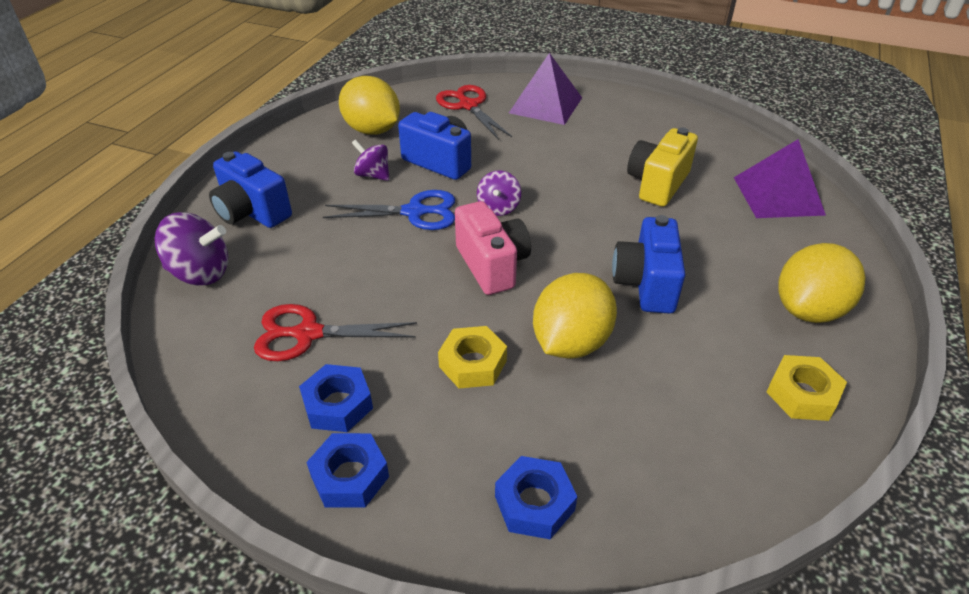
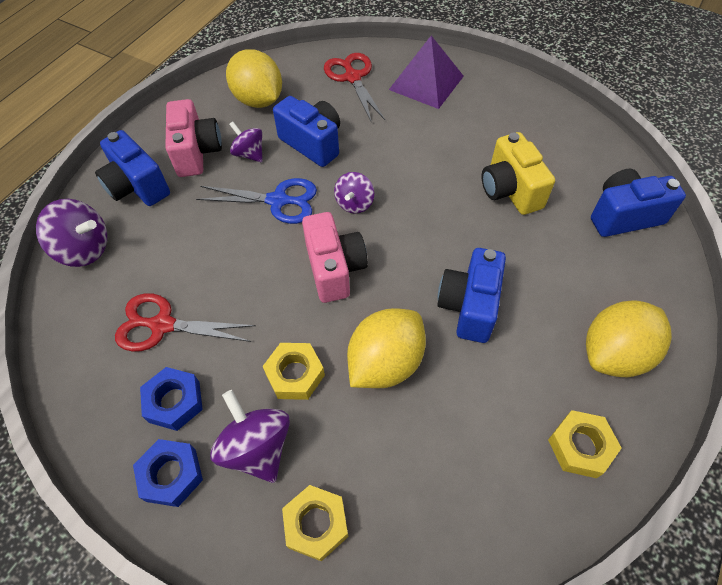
camera: 10 degrees right, 15 degrees up
blue nut [495,456,577,539] -> yellow nut [282,485,348,561]
yellow camera [627,127,698,207] -> yellow camera turned 60 degrees counterclockwise [482,132,555,215]
purple pyramid [734,139,826,218] -> blue camera [591,169,686,237]
none -> pink camera [165,99,222,177]
none -> purple spinning top [210,390,290,483]

